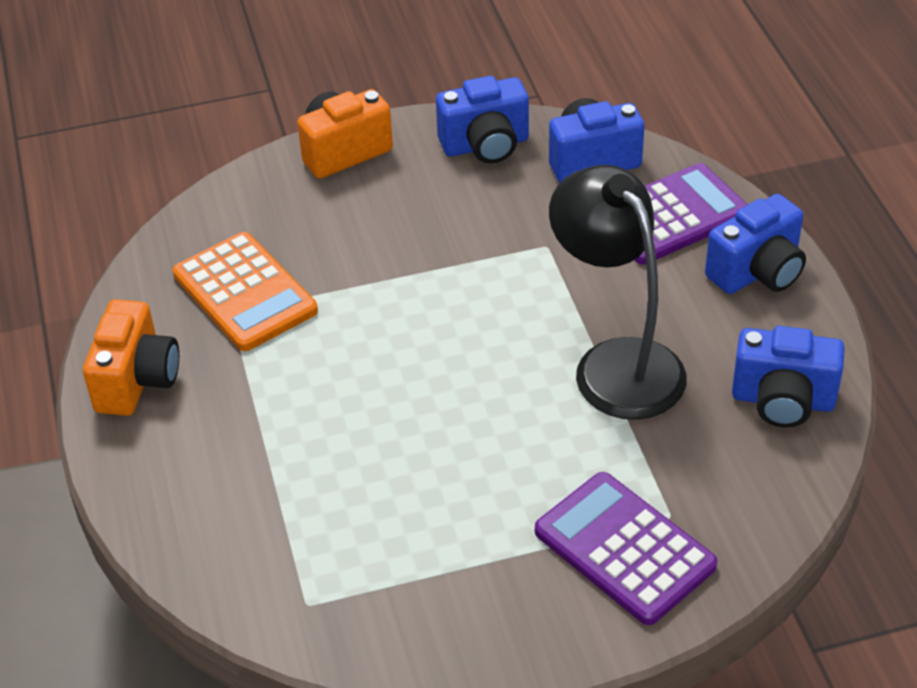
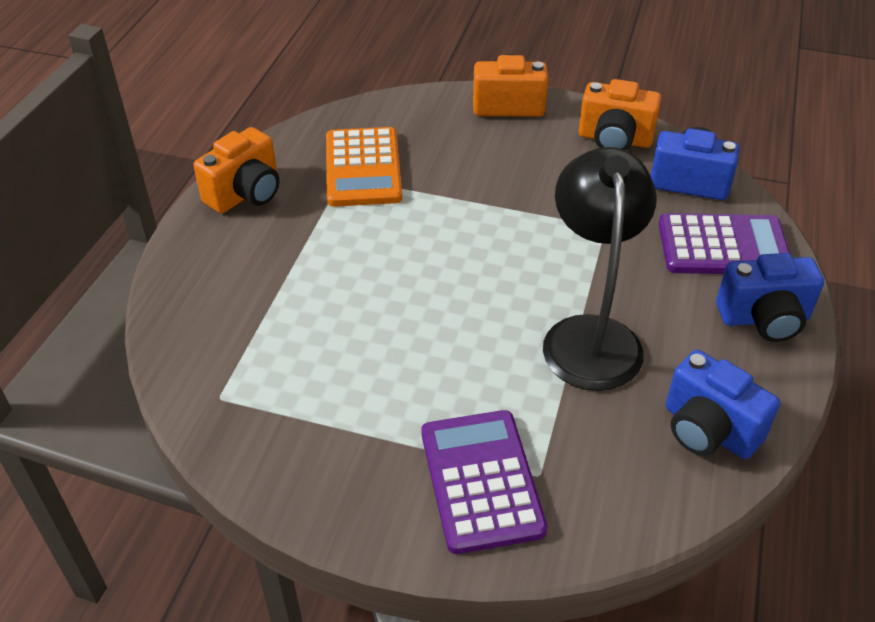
camera: 30 degrees right, 0 degrees up
blue camera [436,76,529,164] -> orange camera [579,79,661,150]

